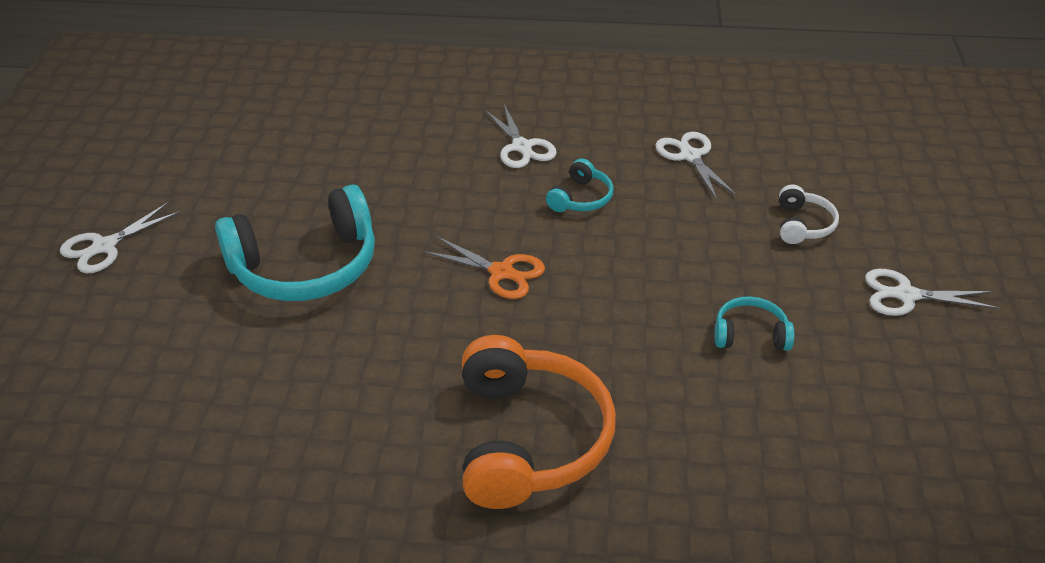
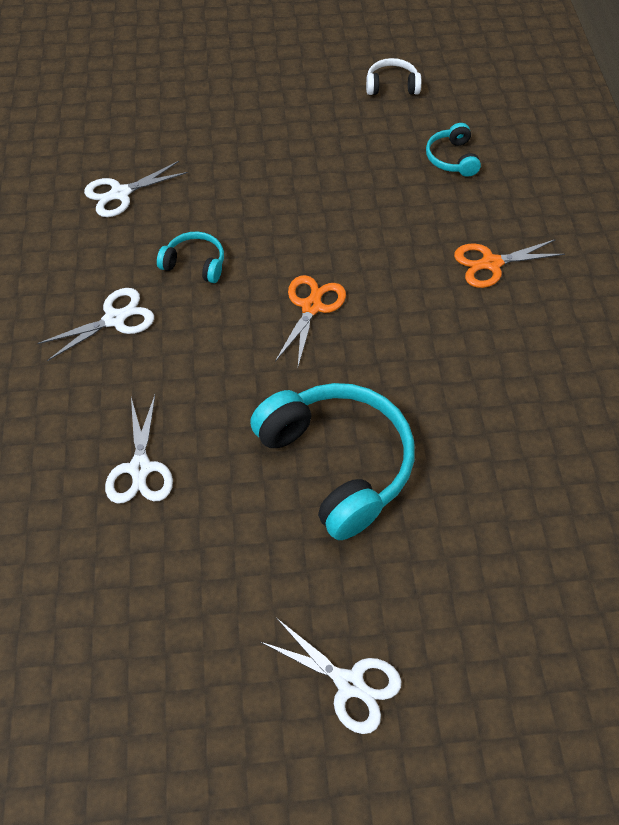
camera: 100 degrees left, 15 degrees up
orange headphones [462,335,616,509] -> orange scissors [454,239,565,288]
turquoise headphones [714,296,794,351] -> turquoise headphones moved to [426,123,481,177]
white headphones [779,185,839,244] -> white headphones moved to [366,58,421,95]
white scissors [865,269,999,316] -> white scissors moved to [105,395,173,504]

